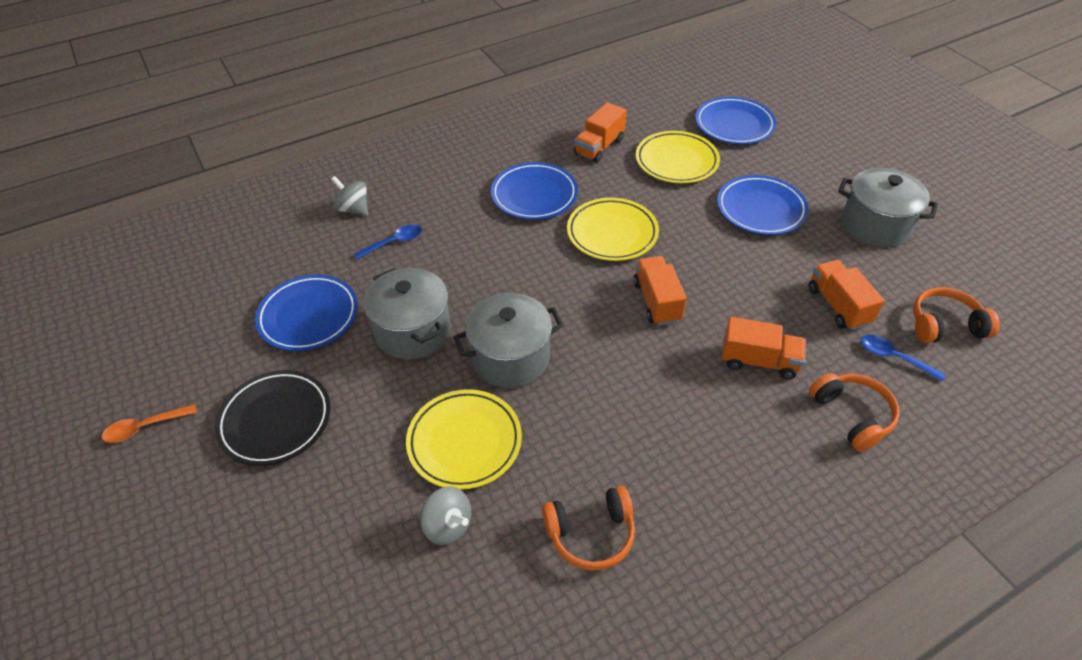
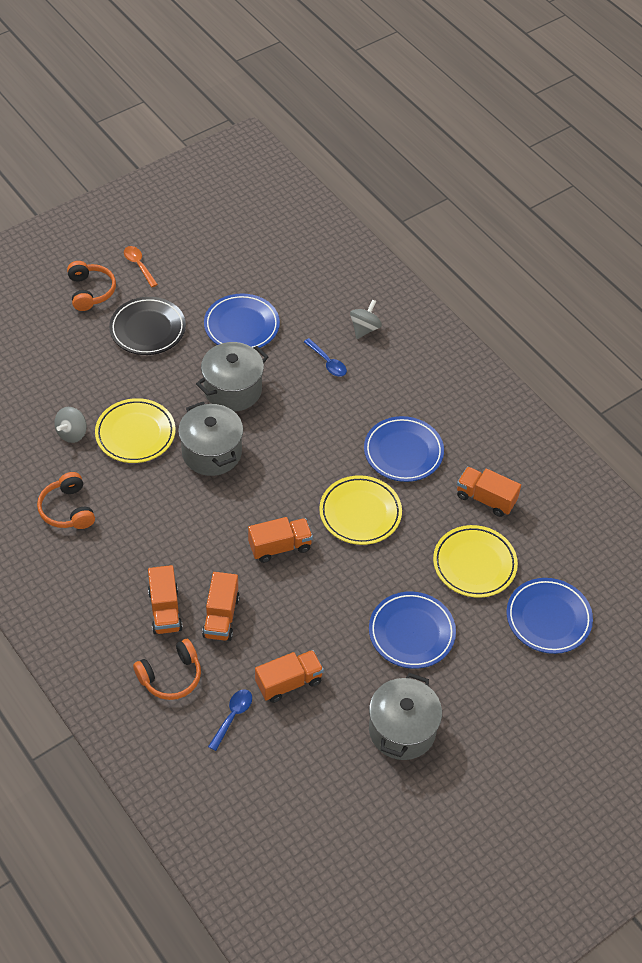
camera: 80 degrees right, 5 degrees up
orange headphones [913,287,1000,343] -> orange headphones moved to [67,261,116,311]
none -> orange truck [148,565,183,634]

